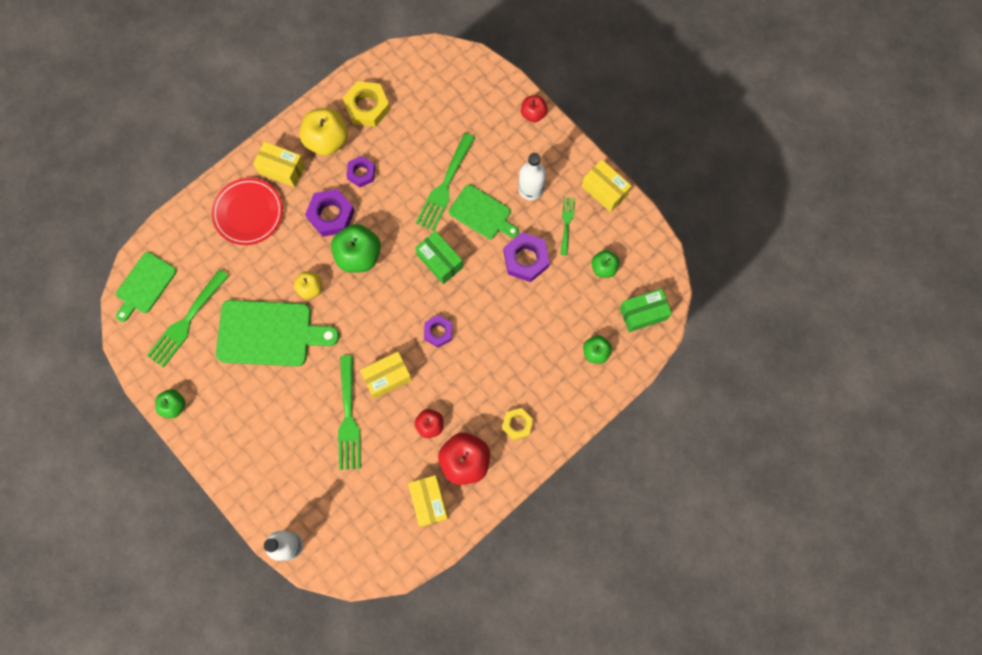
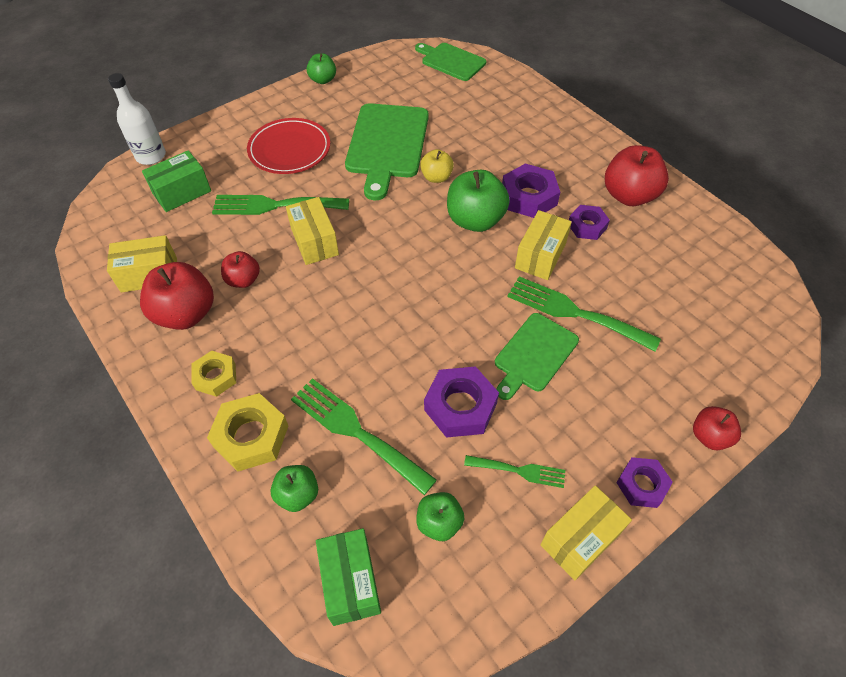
camera: 95 degrees right, 20 degrees down
green fork [147,269,229,368] -> green fork moved to [291,378,437,495]
red plate [212,178,283,245] -> red plate moved to [247,118,330,174]
yellow box [253,141,305,187] -> yellow box moved to [515,210,572,280]
yellow apple [300,108,348,156] -> red apple [605,145,669,206]
yellow nut [343,81,390,127] -> yellow nut moved to [207,393,288,471]
green box [415,231,463,284] -> green box moved to [142,150,211,212]
purple nut [424,315,452,348] -> purple nut moved to [616,457,673,508]
white bottle [518,153,546,200] -> none

